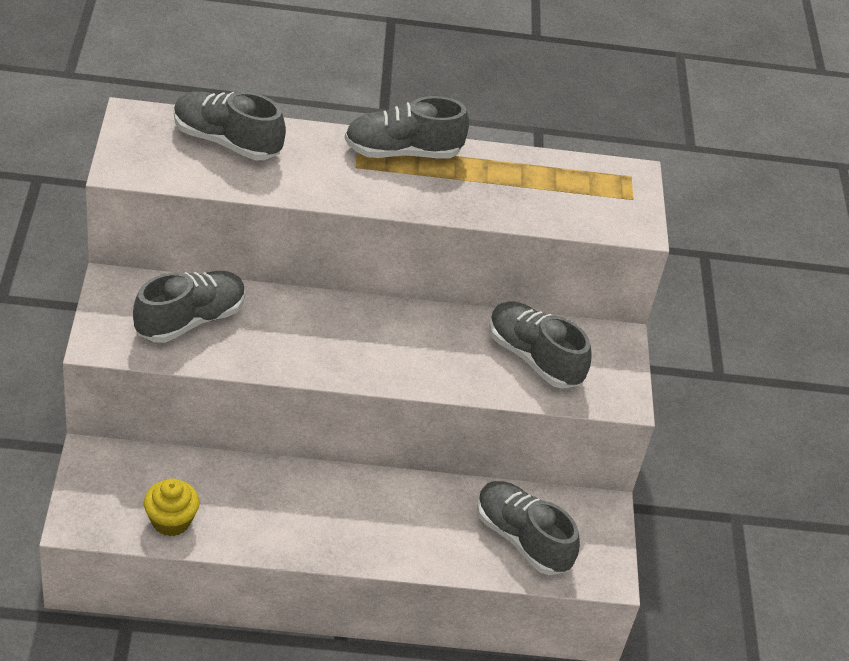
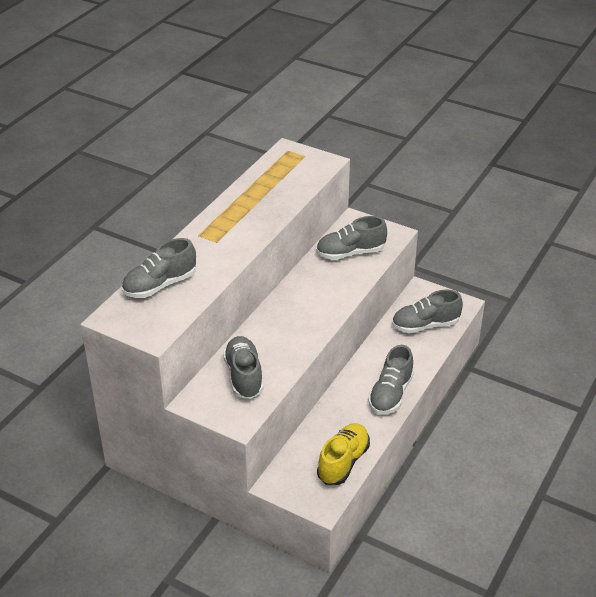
camera: 55 degrees left, 5 degrees down
yellow cupcake [144,478,200,536] -> yellow shoe [317,423,370,485]
grey shoe [344,96,469,158] -> grey shoe moved to [368,345,414,415]

